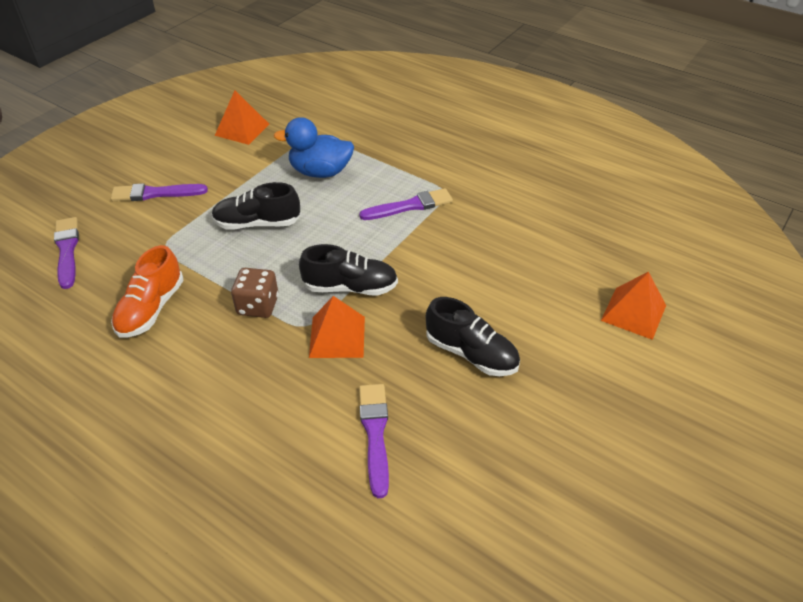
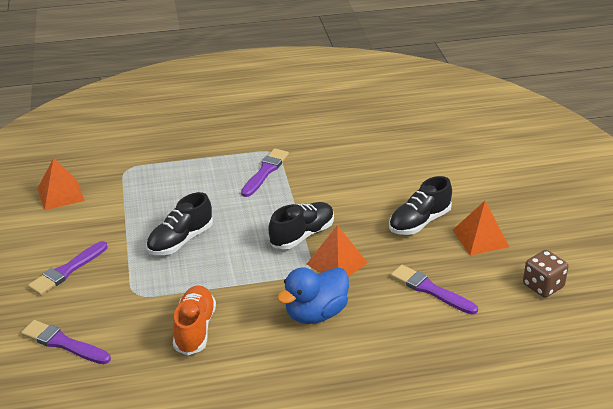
camera: 45 degrees left, 10 degrees down
orange shoe [111,245,184,338] -> orange shoe turned 150 degrees counterclockwise [173,285,216,355]
brown dice [231,268,278,318] -> brown dice moved to [523,250,569,298]
blue duck [274,117,354,178] -> blue duck moved to [277,267,349,324]
black shoe [426,297,520,376] -> black shoe turned 150 degrees clockwise [389,176,452,235]
orange pyramid [601,272,666,340] -> orange pyramid moved to [453,201,509,256]

